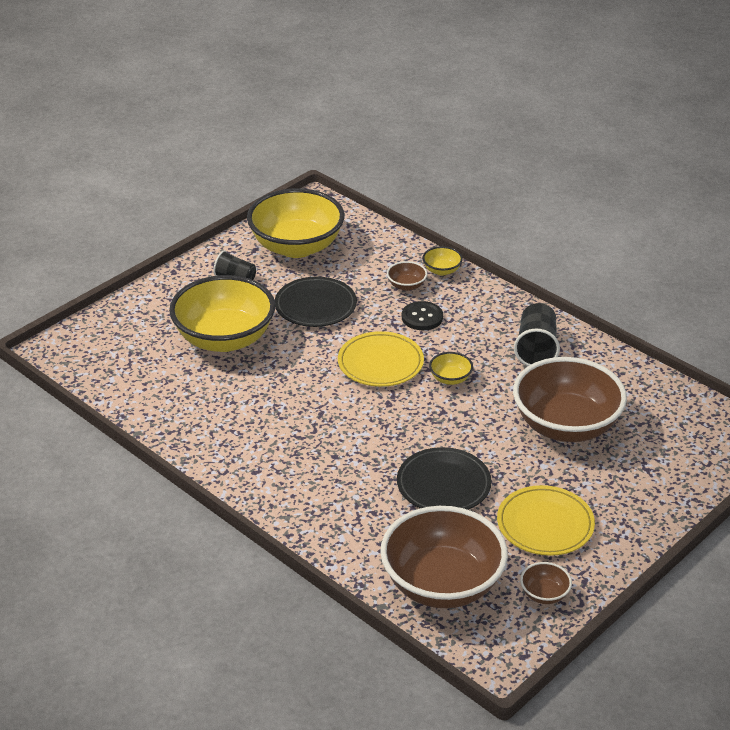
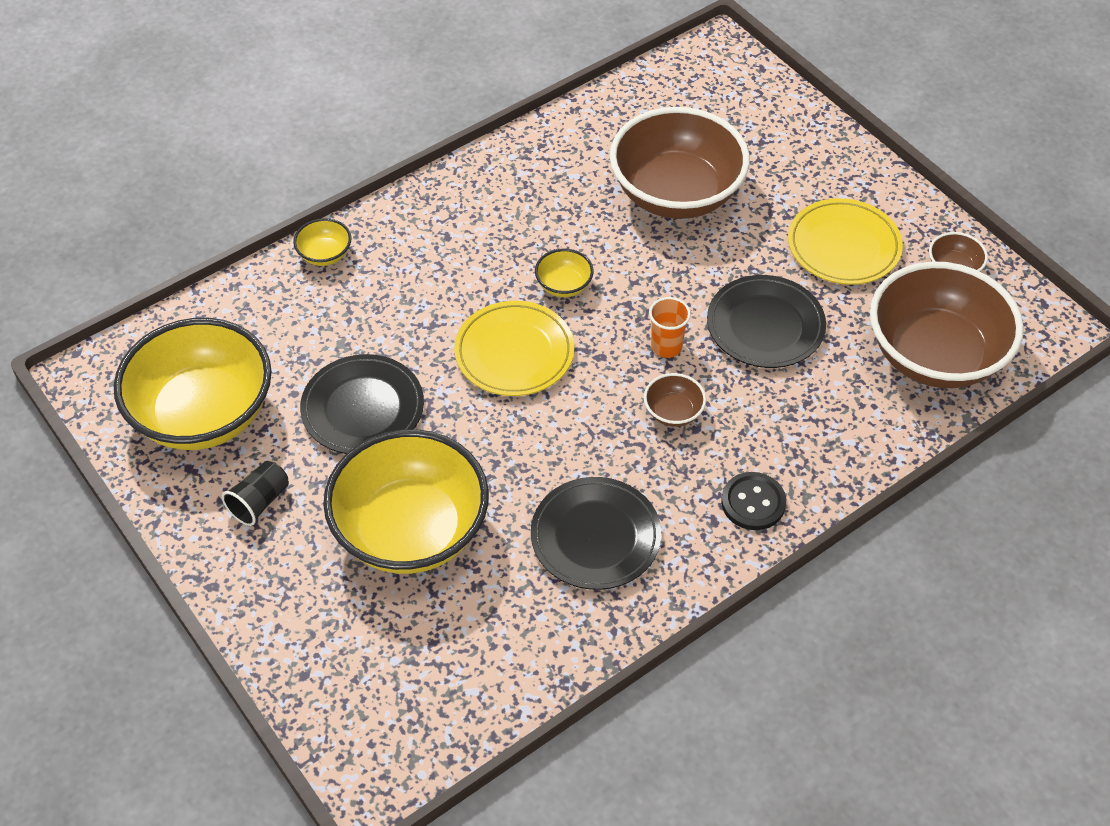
camera: 80 degrees left, 15 degrees up
brown bowl [387,261,427,291] -> brown bowl moved to [644,373,706,427]
black button [402,301,443,330] -> black button moved to [721,472,786,530]
black cup [514,303,560,366] -> none
none -> black plate [531,477,661,590]
none -> orange cup [649,297,691,358]

